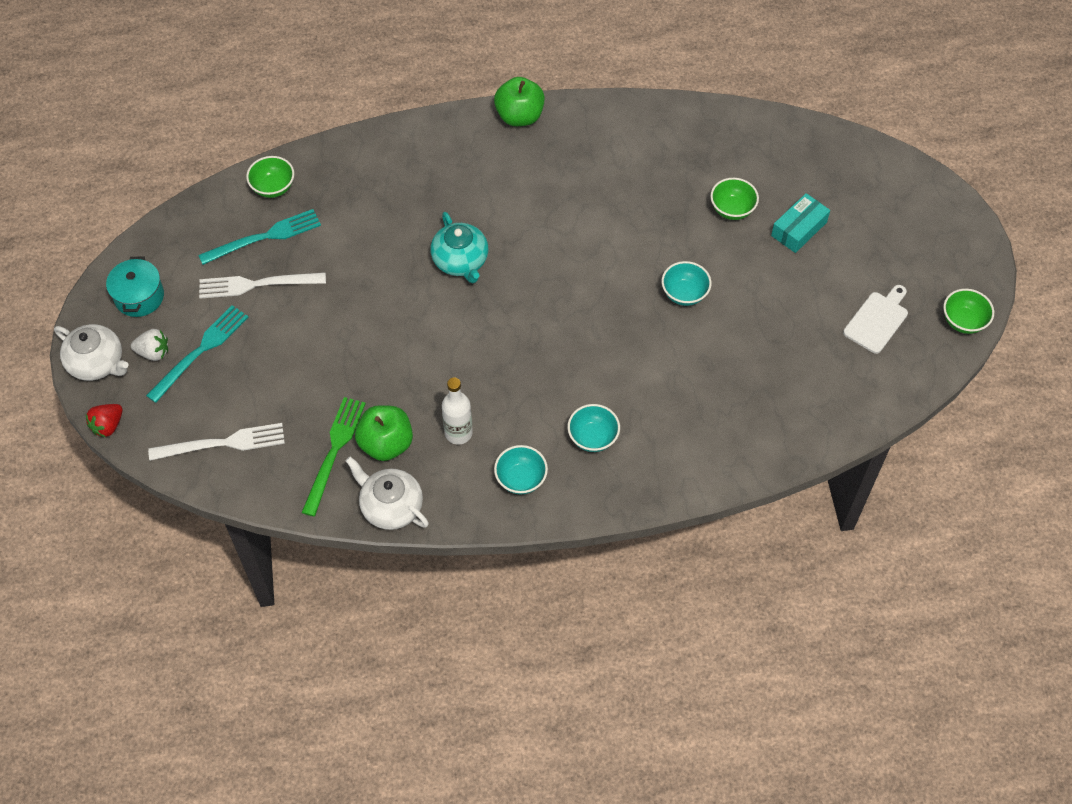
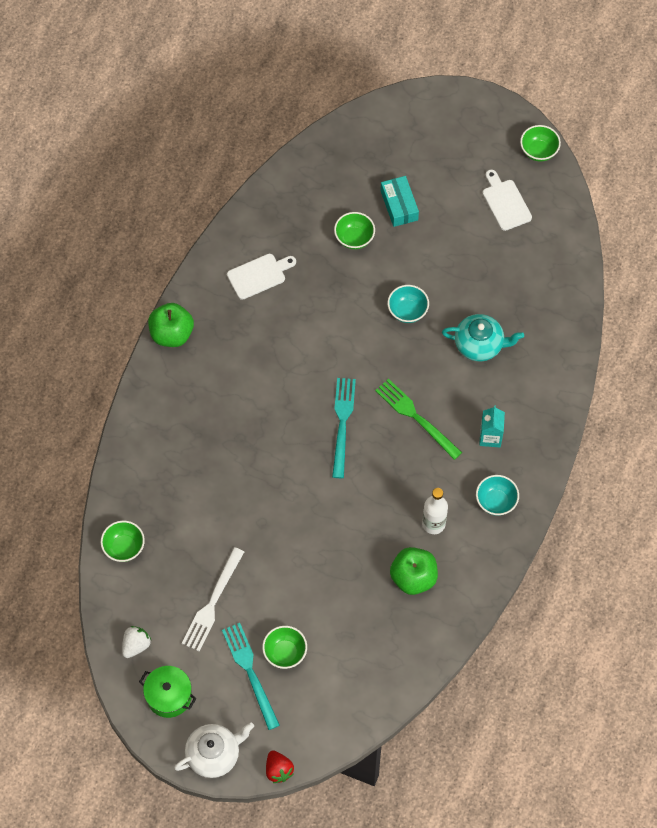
camera: 60 degrees left, 5 degrees up
turquoise pot [106,257,164,317] -> green pot [139,666,197,718]
white strawberry [131,329,168,361] -> white strawberry moved to [122,626,151,658]
white fork [148,423,285,461] -> none
turquoise fork [198,209,321,265] -> turquoise fork moved to [332,378,356,478]
green fork [301,397,366,516] -> green fork moved to [375,379,462,460]
white teapot [346,457,429,530] -> none
turquoise teapot [430,212,488,283] -> turquoise teapot moved to [442,314,524,361]
turquoise bowl [567,404,620,452] -> turquoise carton [479,406,505,447]
none -> white cutting board [227,254,296,300]
none -> green bowl [262,626,307,669]

